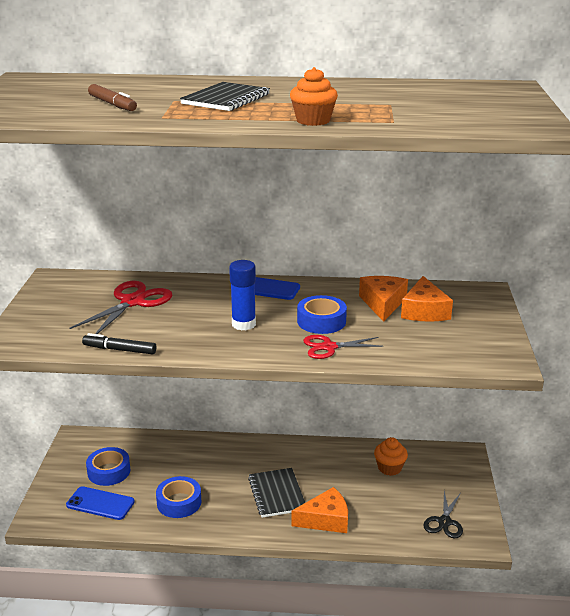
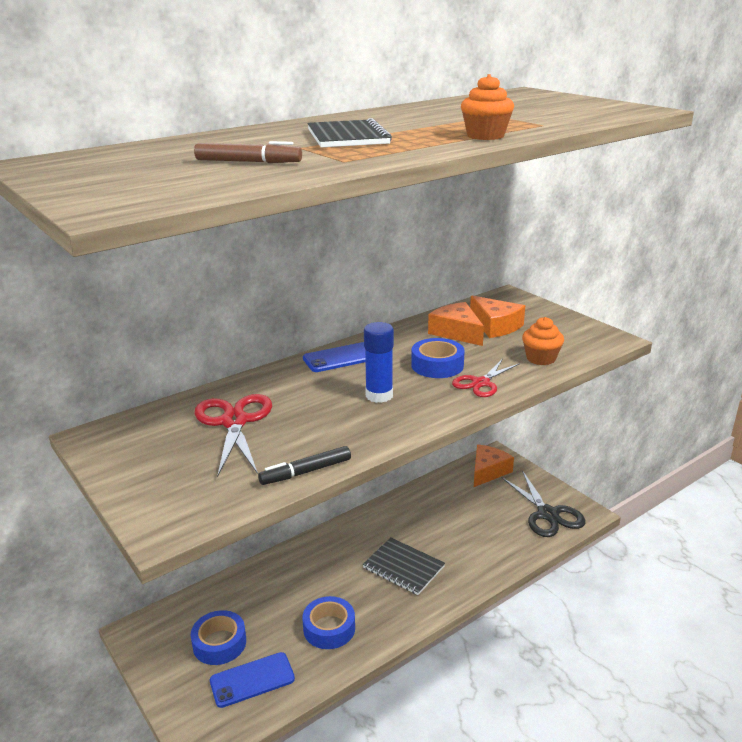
camera: 40 degrees left, 0 degrees up
orange cheese [292,487,348,533] -> orange cheese moved to [474,444,514,487]
orange cupcake [374,437,408,476] -> orange cupcake moved to [522,317,564,365]
black scissors [424,491,463,538] -> black scissors [501,470,586,537], size x1.57

